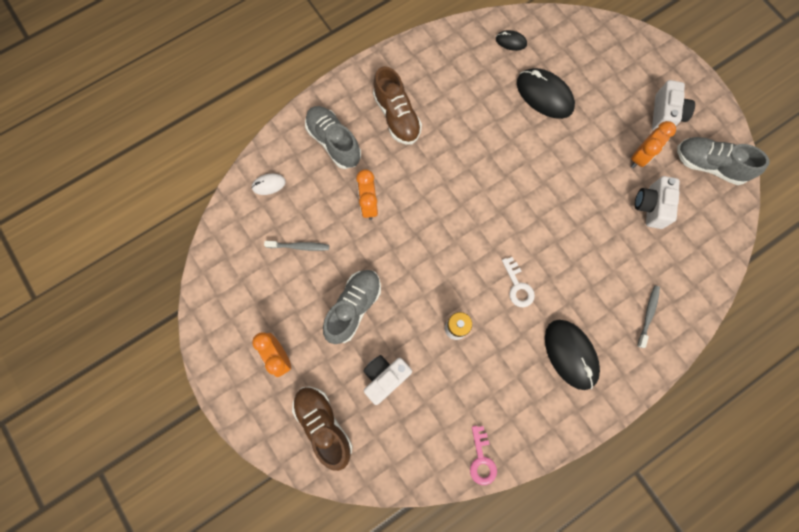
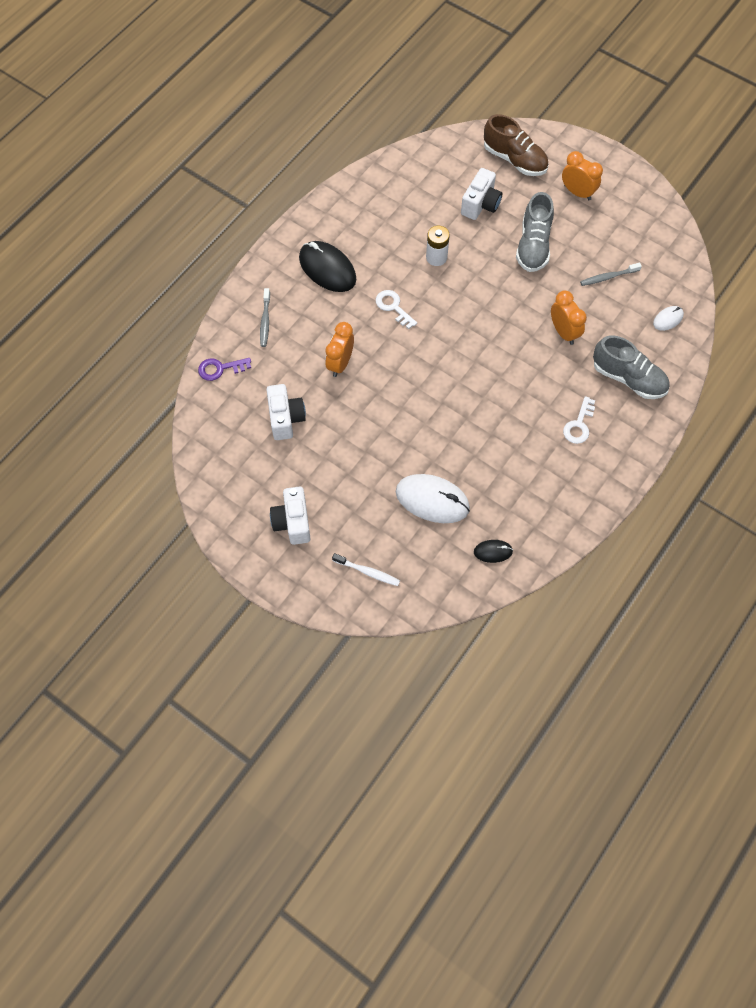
camera: 160 degrees right, 10 degrees down
brown shoe [373,66,422,145] -> white key [563,396,595,444]
pink key [470,426,497,485] -> none
black mouse [517,68,575,119] -> white mouse [396,474,470,523]
orange clock [631,121,676,168] -> orange clock moved to [325,322,354,377]
grey shoe [677,137,770,185] -> none
none -> purple key [198,358,251,381]
none -> white toothbrush [332,553,400,586]

